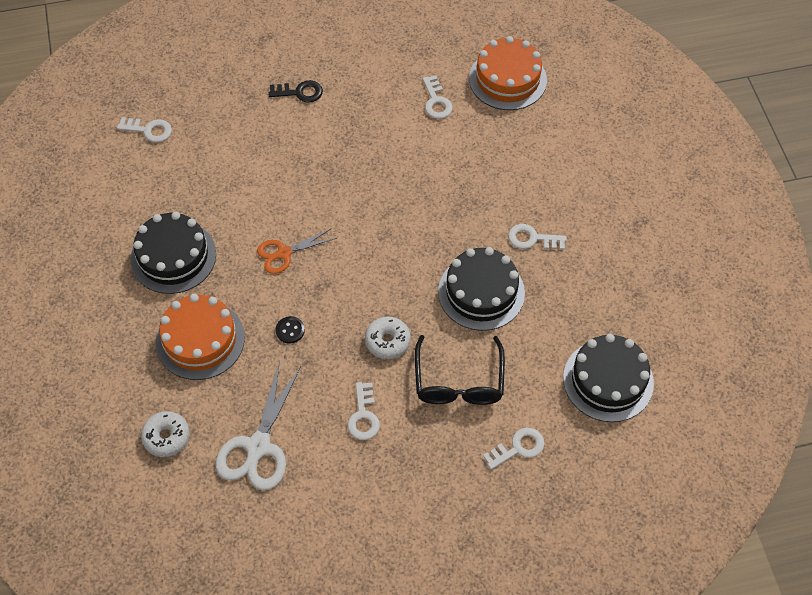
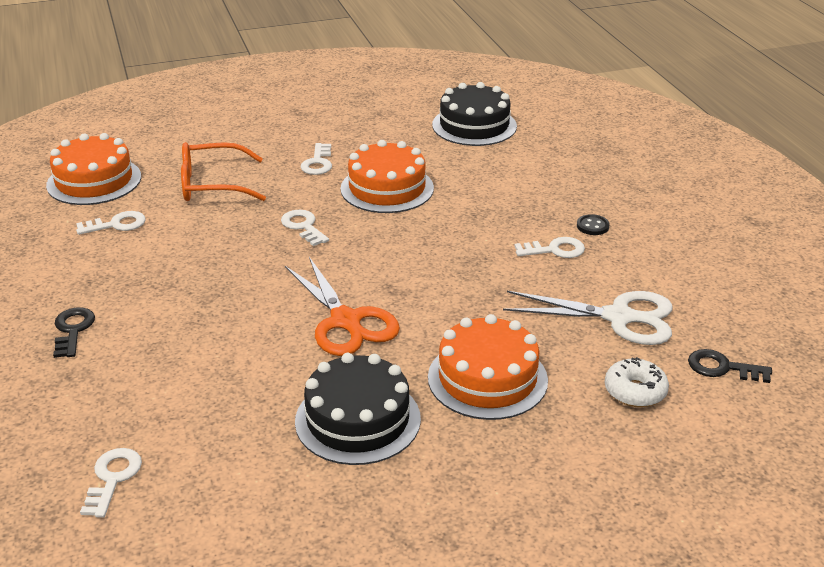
camera: 95 degrees left, 25 degrees down
orange scissors [257,229,337,274] -> orange scissors [285,257,400,356], size x1.62
black button [276,316,305,344] -> black button moved to [577,214,610,235]
white donut [365,317,411,359] -> none
black glasses [415,335,505,405] -> none
black cake [438,247,525,331] -> orange cake [341,140,434,213]
white key [483,427,545,470] -> white key moved to [281,210,329,246]
none -> orange glasses [181,142,266,201]
none -> black key [688,349,772,383]

